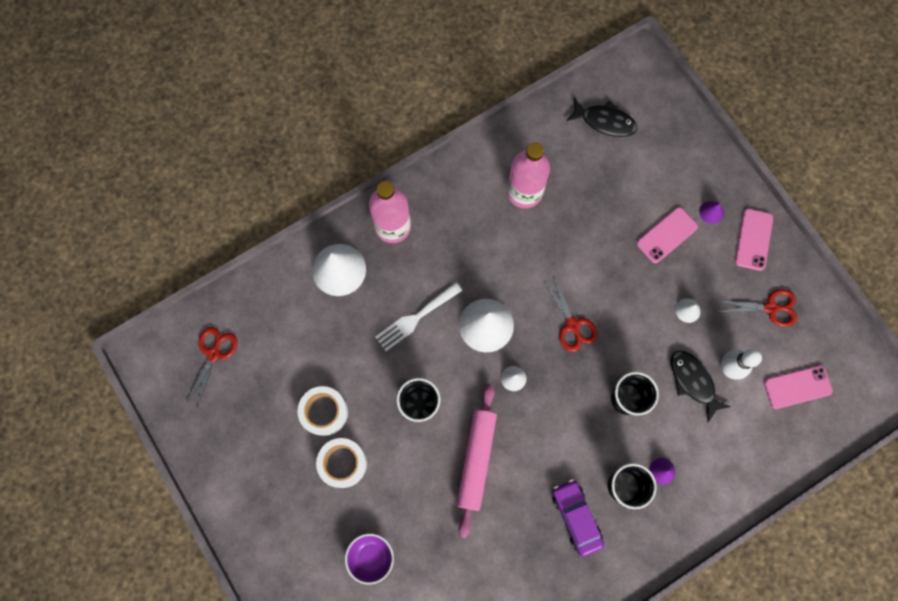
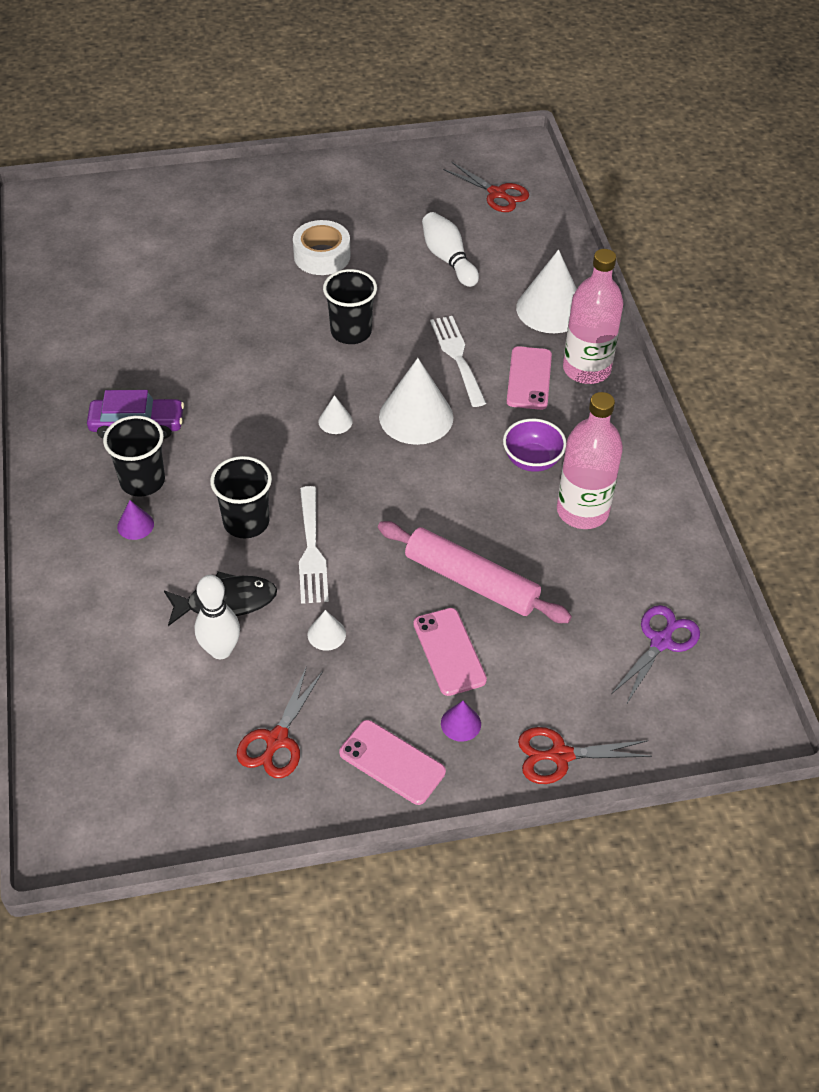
camera: 110 degrees right, 25 degrees down
white tape [298,386,348,436] -> none
purple bowl [345,533,394,584] -> purple bowl moved to [503,419,566,472]
pink rolling pin [457,384,497,538] -> pink rolling pin moved to [378,521,572,623]
red scissors [543,275,598,352] -> red scissors moved to [518,727,652,784]
black fish [566,98,637,137] -> purple scissors [611,605,700,705]
pink phone [764,365,833,409] -> pink phone moved to [506,346,552,410]
none -> white fork [299,486,329,604]
none -> white bowling pin [422,212,479,287]

